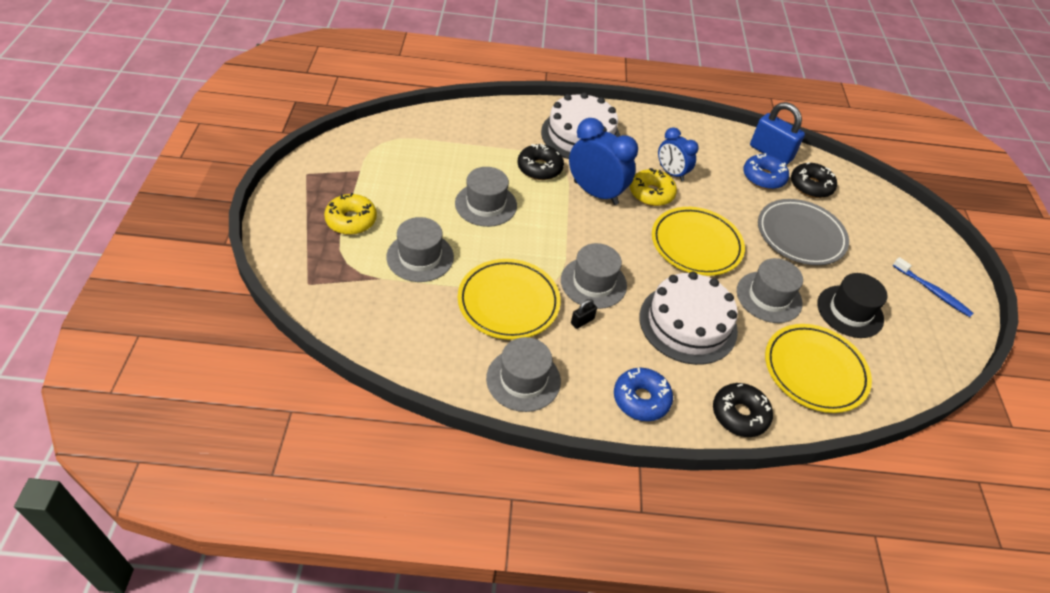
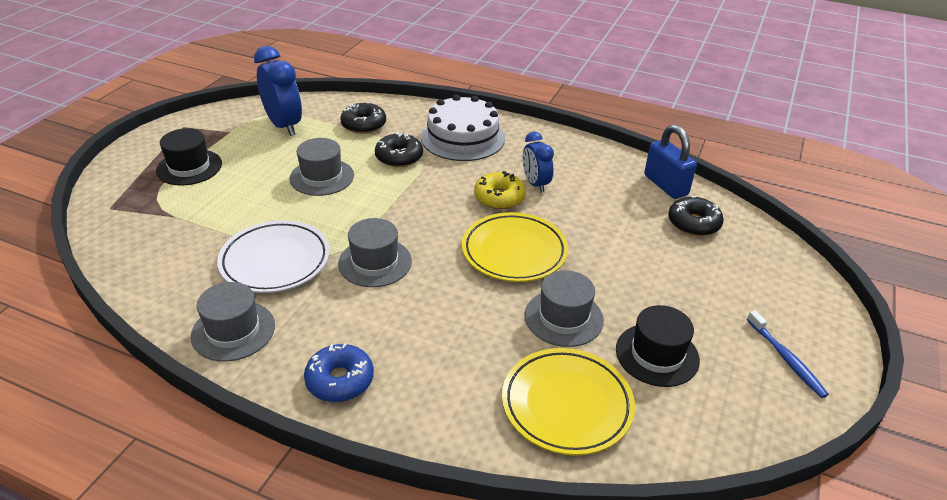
camera: 25 degrees right, 10 degrees down
yellow donut [324,193,377,235] -> black hat [156,128,222,186]
grey hat [386,217,454,282] -> none
yellow plate [458,259,561,340] -> white plate [217,220,330,293]
blue clock [569,118,638,205] -> blue clock moved to [254,46,302,136]
black padlock [571,299,597,329] -> none
white cake [639,272,738,365] -> none
black donut [713,383,773,437] -> black donut moved to [340,102,386,134]
blue donut [743,153,789,189] -> none
grey plate [758,199,849,265] -> none

